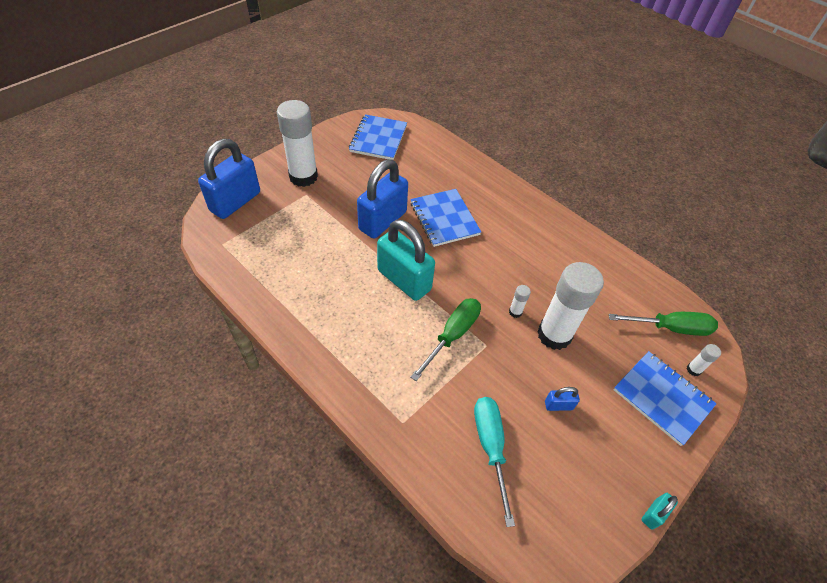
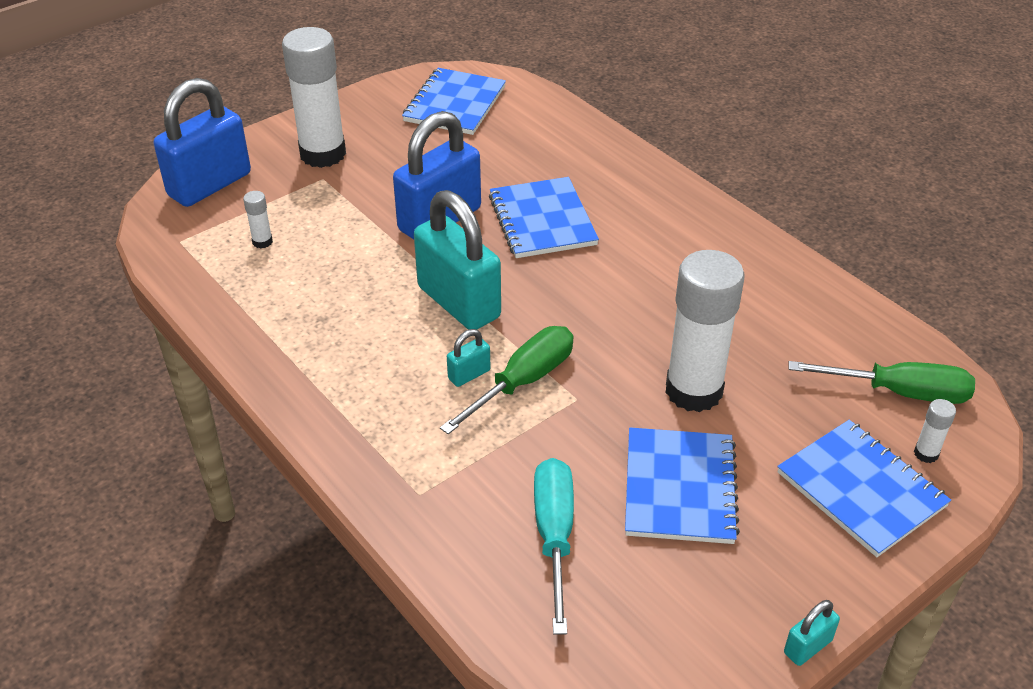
camera: 10 degrees right, 10 degrees down
white glue stick [509,285,531,318] -> white glue stick moved to [243,191,273,248]
blue padlock [545,387,580,411] -> blue notebook [625,427,740,544]
none -> turquoise padlock [447,329,491,387]

